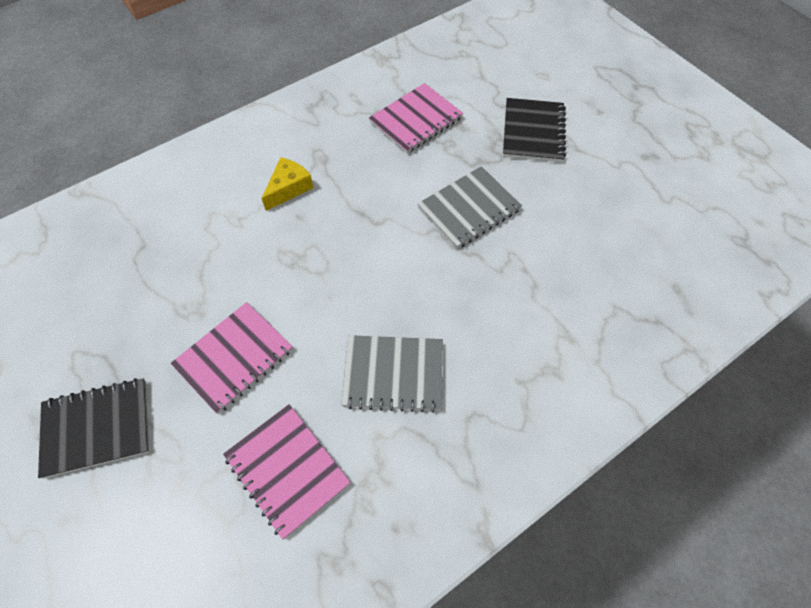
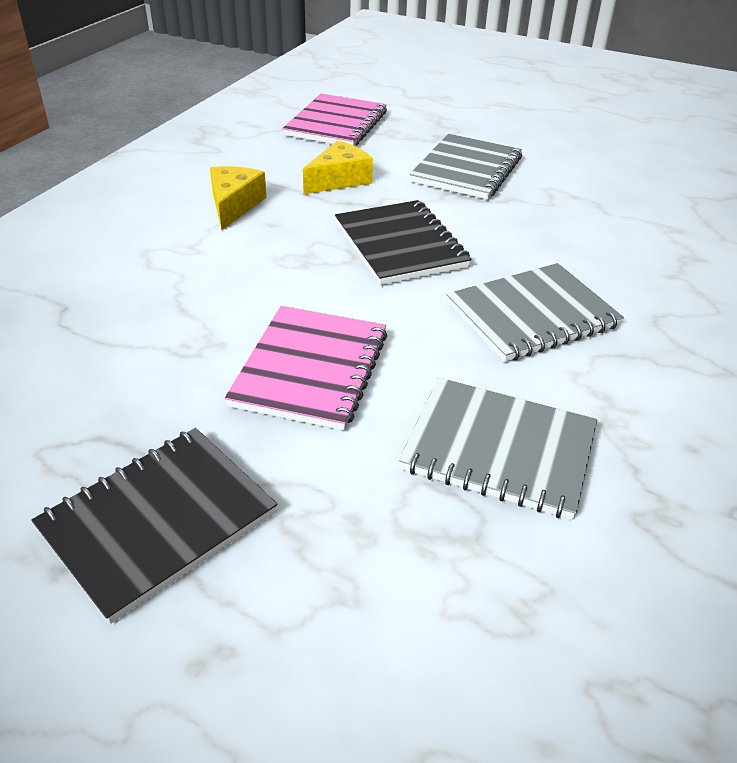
camera: 30 degrees left, 20 degrees down
pink notebook [223,404,351,539] -> grey notebook [399,378,597,520]
black notebook [503,98,566,162] -> black notebook moved to [335,200,471,285]
none -> yellow cheese [303,140,373,194]

